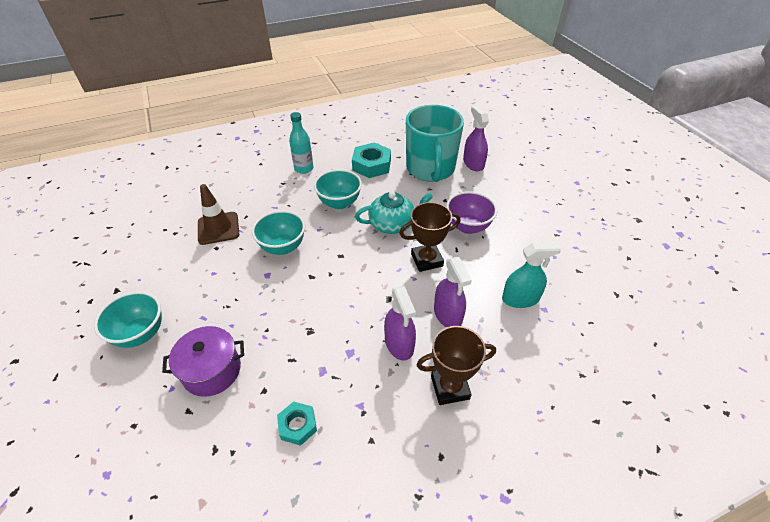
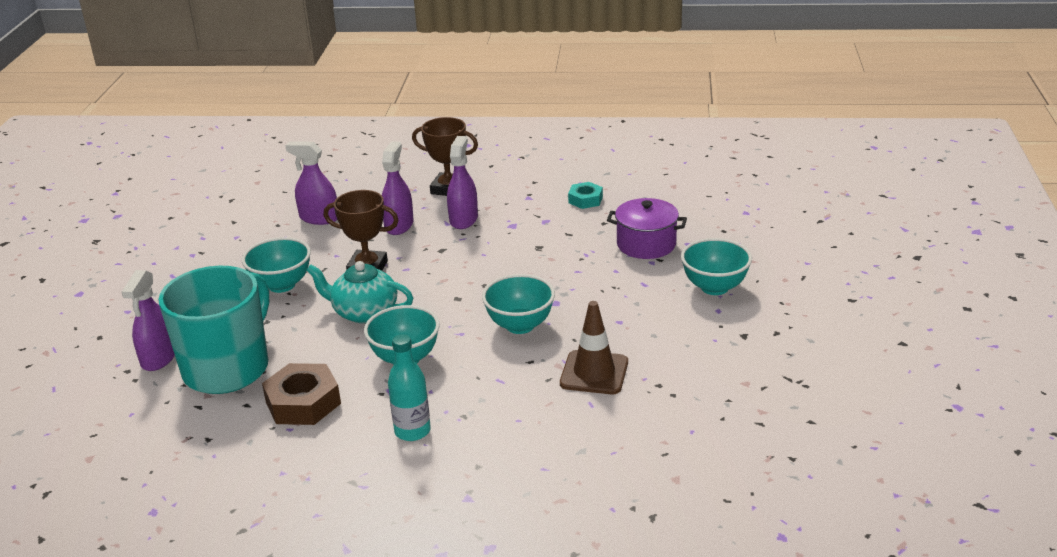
camera: 150 degrees left, 15 degrees down
turquoise nut [352,142,391,178] -> brown nut [262,363,341,425]
purple bowl [446,191,497,234] -> turquoise bowl [242,237,311,293]
turquoise spray bottle [502,242,561,308] -> purple spray bottle [285,141,337,225]

